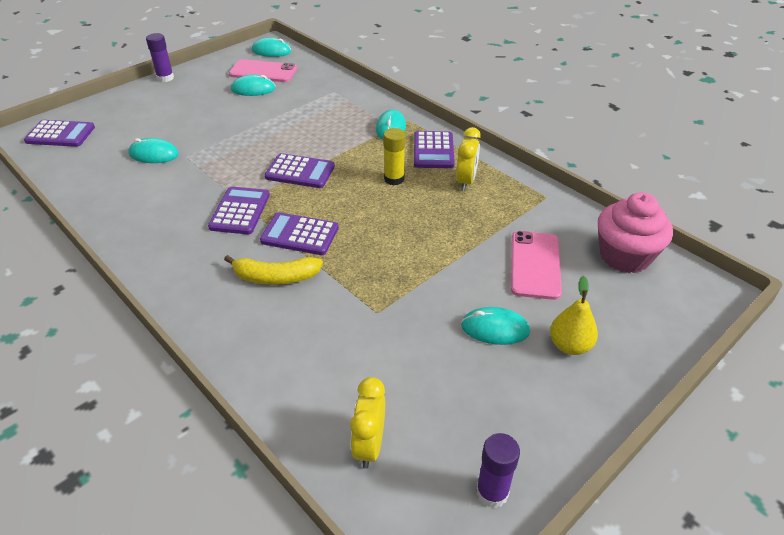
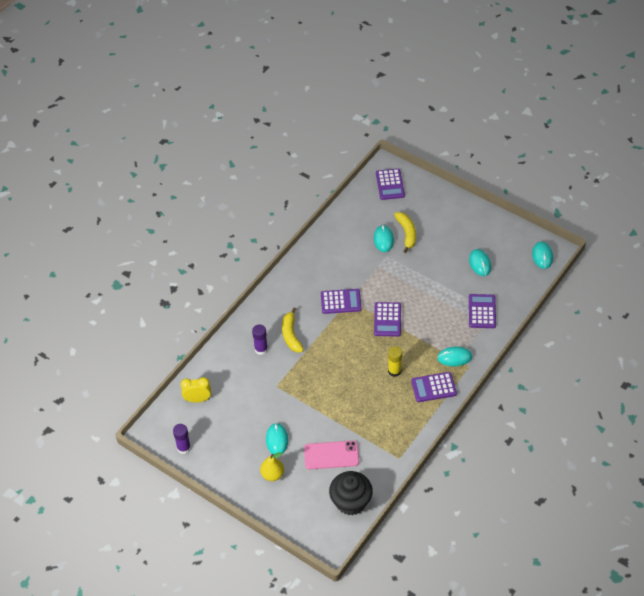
camera: 80 degrees right, 10 degrees up
purple glue stick [146,33,174,82] -> purple glue stick moved to [252,325,268,355]
pink phone [229,59,297,82] -> none
purple calculator [260,212,339,255] -> purple calculator moved to [469,294,496,328]
yellow clock [456,127,481,191] -> none
pink cupcake [598,192,673,273] -> black cupcake [329,471,373,515]
none -> yellow banana [394,212,416,253]

